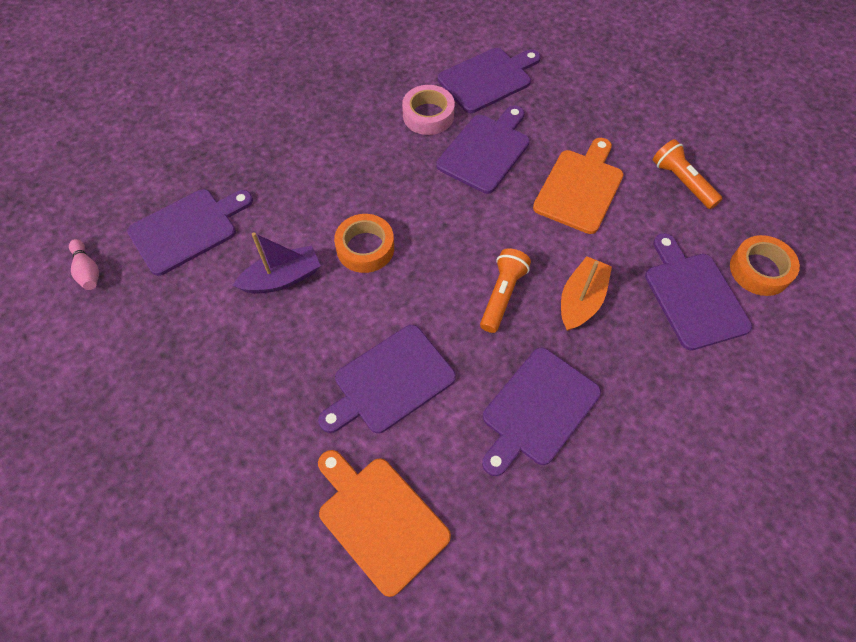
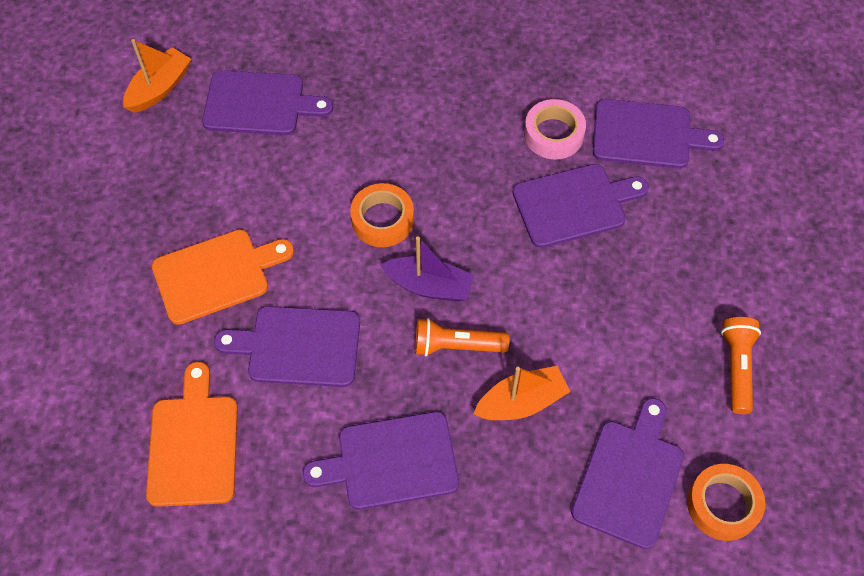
camera: 40 degrees right, 0 degrees up
pink bowling pin [69,239,99,290] -> orange boat [123,39,191,113]
purple boat [233,232,321,294] -> purple boat moved to [380,237,474,302]
orange flashlight [480,248,531,333] -> orange flashlight turned 150 degrees counterclockwise [415,318,509,356]
orange cutting board [533,138,624,234] -> orange cutting board moved to [152,229,294,325]

